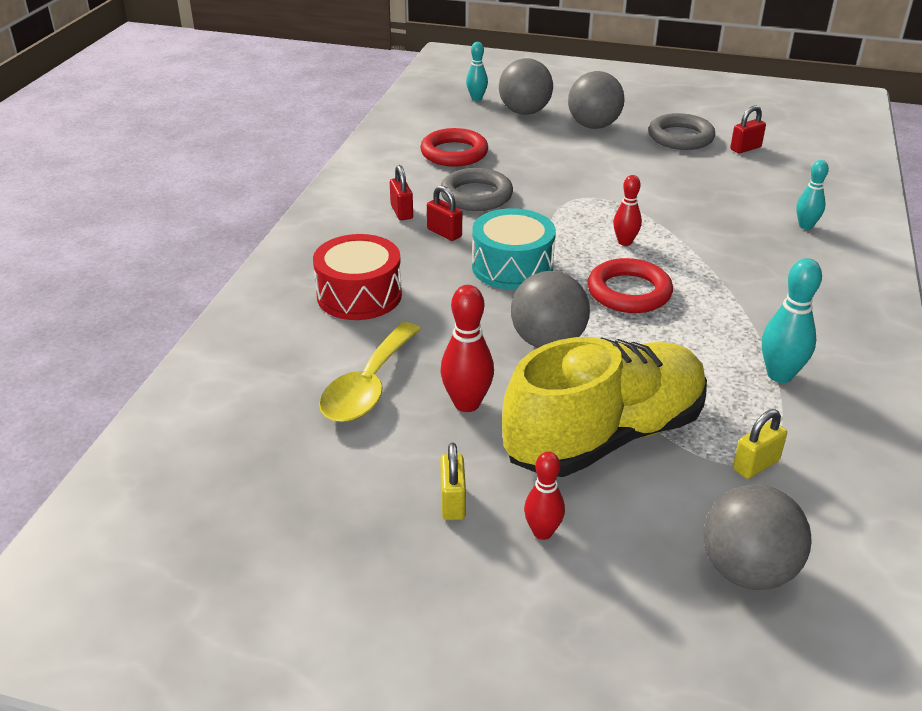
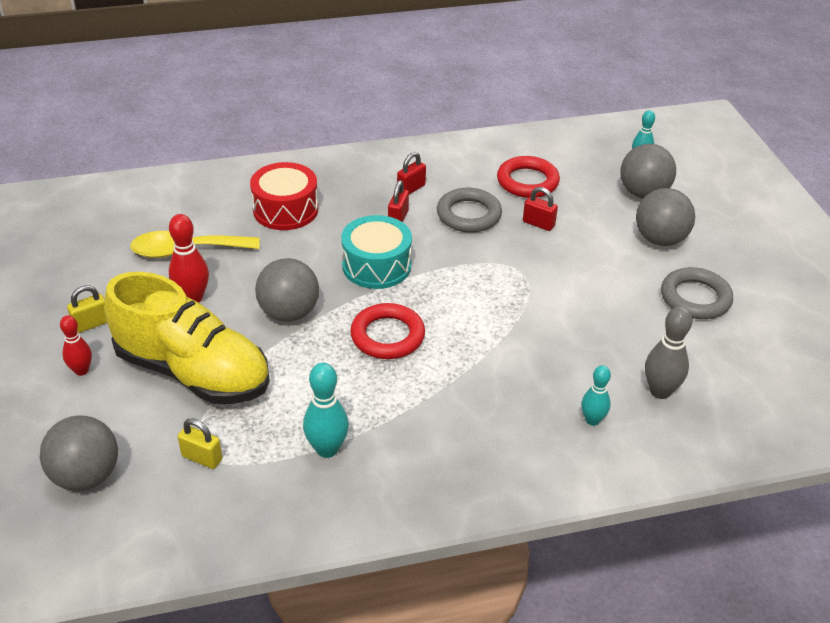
camera: 60 degrees right, 5 degrees up
red bowling pin [613,175,642,246] -> none
red padlock [730,106,766,154] -> red padlock moved to [523,187,558,231]
none -> grey bowling pin [645,306,692,399]

